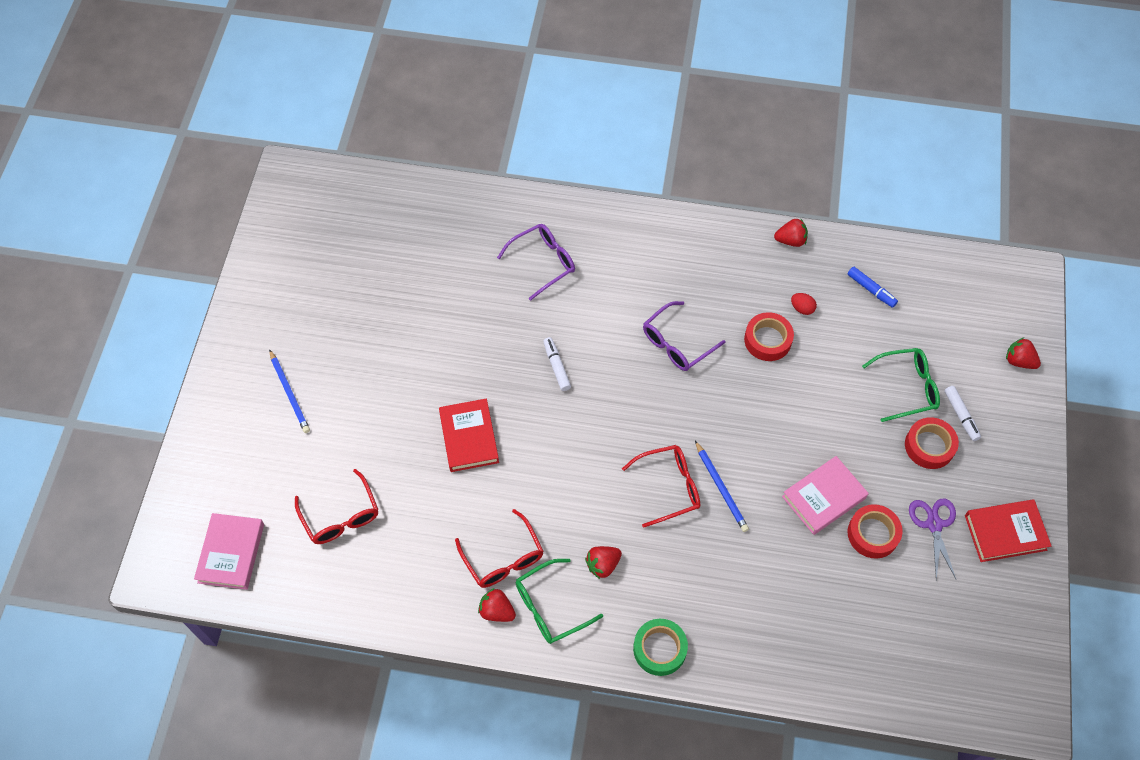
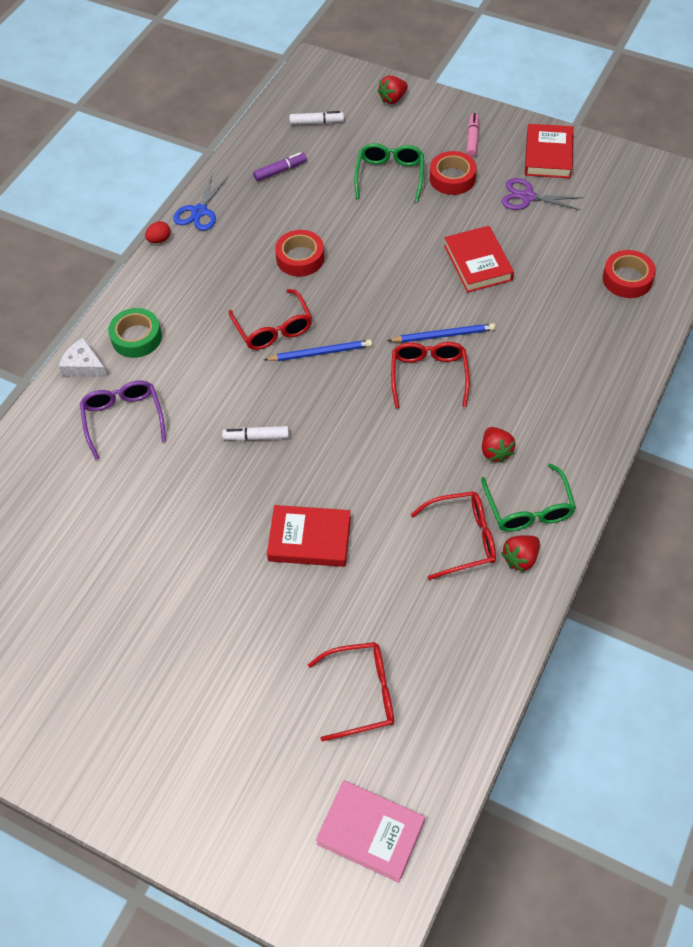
camera: 70 degrees left, 5 degrees down
blue pencil [269,349,310,433] -> blue pencil moved to [264,340,372,361]
green tape [633,619,688,676] -> green tape moved to [108,308,162,358]
purple glasses [643,301,726,371] -> red glasses [229,289,312,350]
red strawberry [774,218,808,247] -> blue scissors [173,174,229,231]
pink book [782,456,869,535] -> red book [444,226,514,293]
red egg [791,293,817,315] -> red egg moved to [145,221,171,243]
blue marker [847,266,898,308] -> purple marker [253,152,307,181]
red tape [848,504,903,559] -> red tape moved to [603,250,656,298]
white marker [944,386,981,441] -> white marker moved to [289,111,344,125]
none -> white cheese [58,338,108,377]
none -> pink marker [466,113,479,157]

